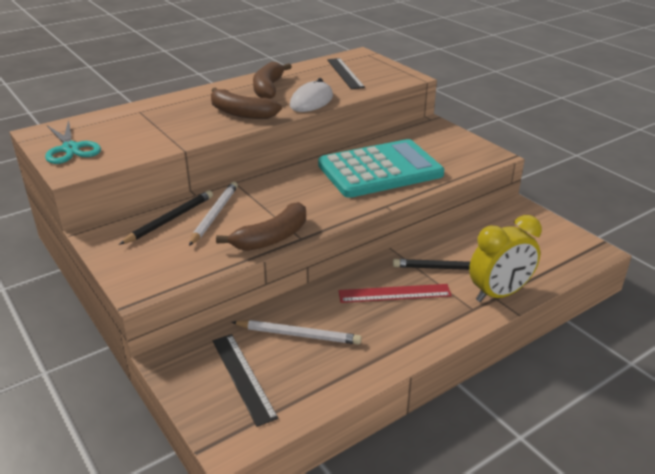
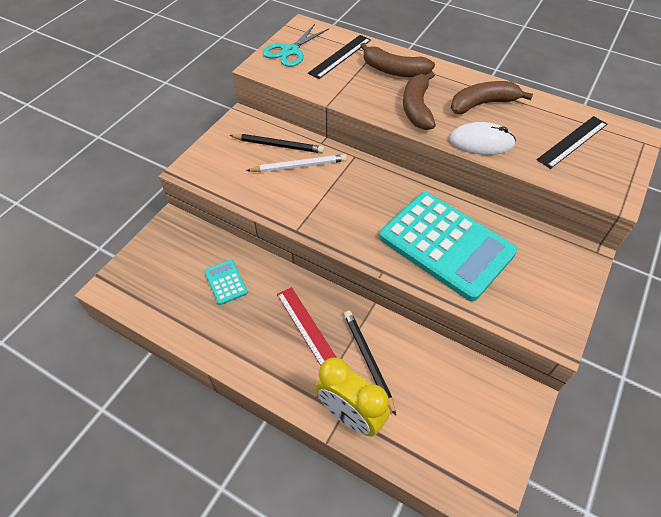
camera: 65 degrees right, 20 degrees up
black ruler [213,334,278,427] -> black ruler moved to [308,35,371,79]
brown banana [216,202,306,251] -> brown banana moved to [360,43,435,77]
white pencil [231,320,362,345] -> turquoise calculator [204,260,248,305]

